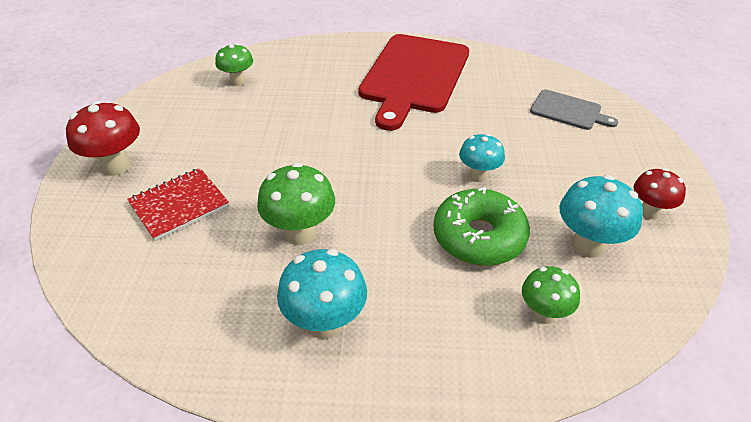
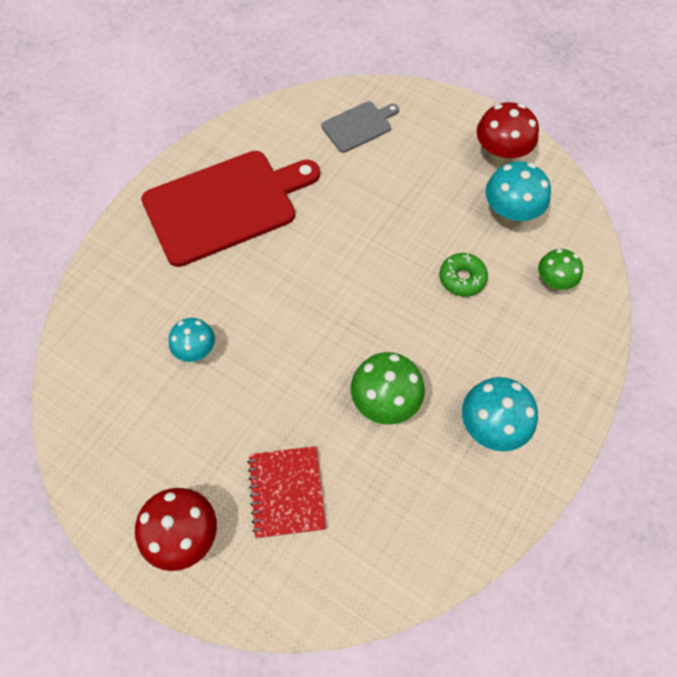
camera: 60 degrees left, 20 degrees up
green mushroom [215,43,253,86] -> none
red cutting board [358,34,469,131] -> red cutting board turned 75 degrees counterclockwise [141,151,320,267]
green donut [433,187,530,266] -> green donut [440,253,488,297], size x0.59
turquoise mushroom [459,134,505,182] -> turquoise mushroom moved to [169,318,215,362]
red mushroom [634,168,686,219] -> red mushroom [476,102,539,168], size x1.52

